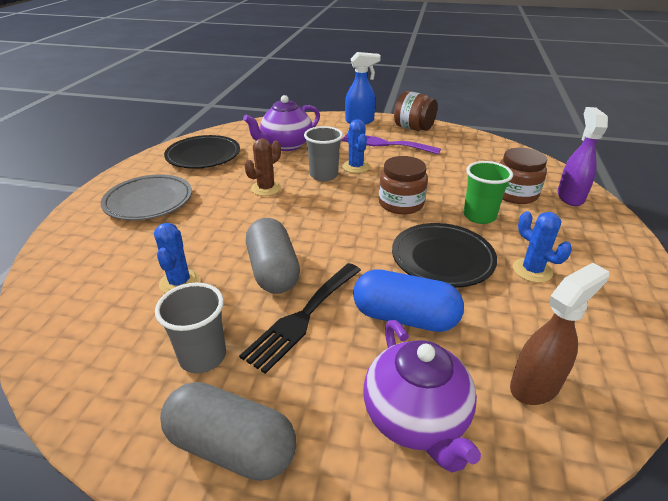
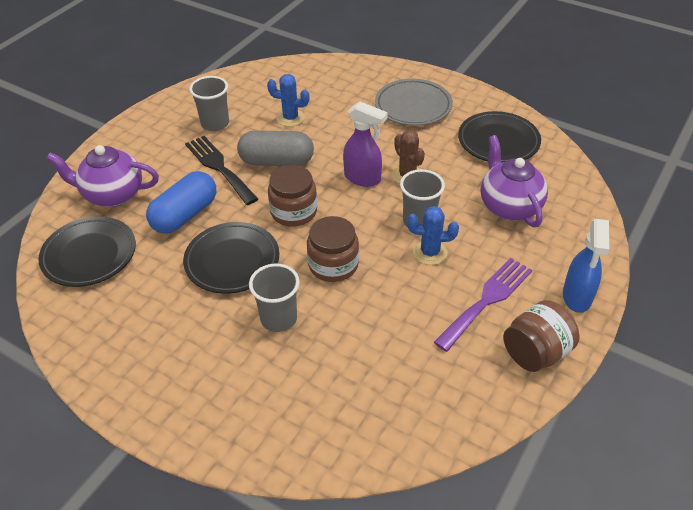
camera: 110 degrees right, 10 degrees up
grey capsule [160,382,296,481] -> none
green cup [463,161,513,224] -> grey cup [249,263,300,332]
brown jar [500,148,547,204] -> brown jar moved to [268,165,317,227]
brown spray bottle [510,263,609,405] -> black plate [38,217,136,287]
blue cactus [513,211,572,283] -> none
purple spray bottle [557,107,608,206] -> purple spray bottle moved to [343,102,388,187]

